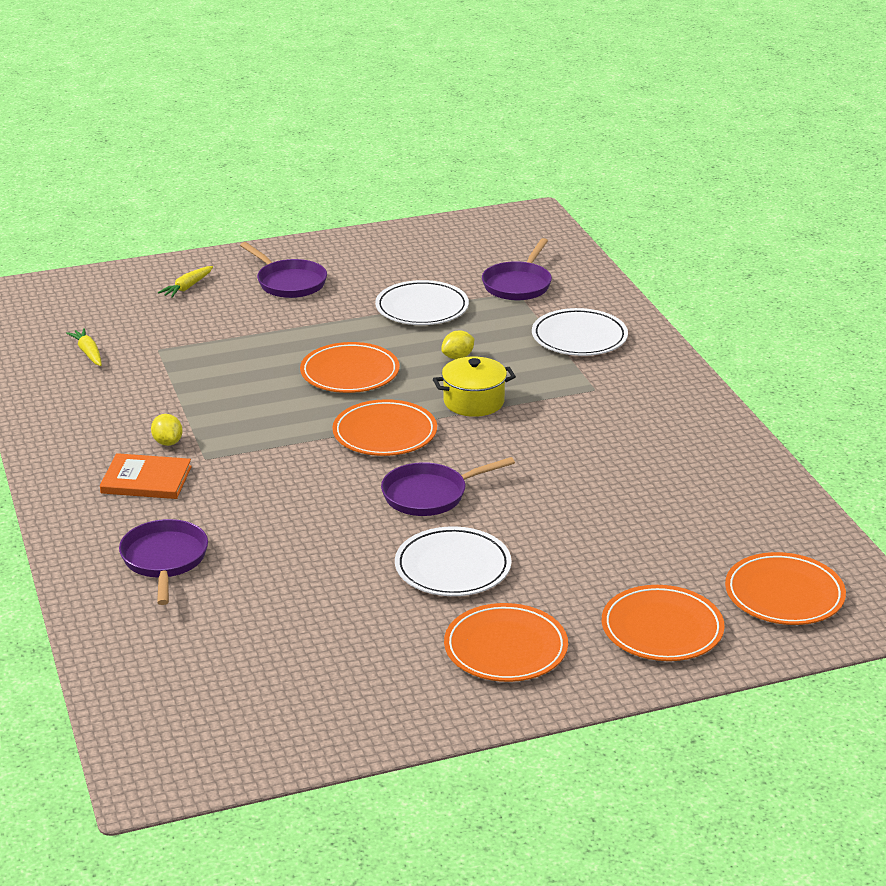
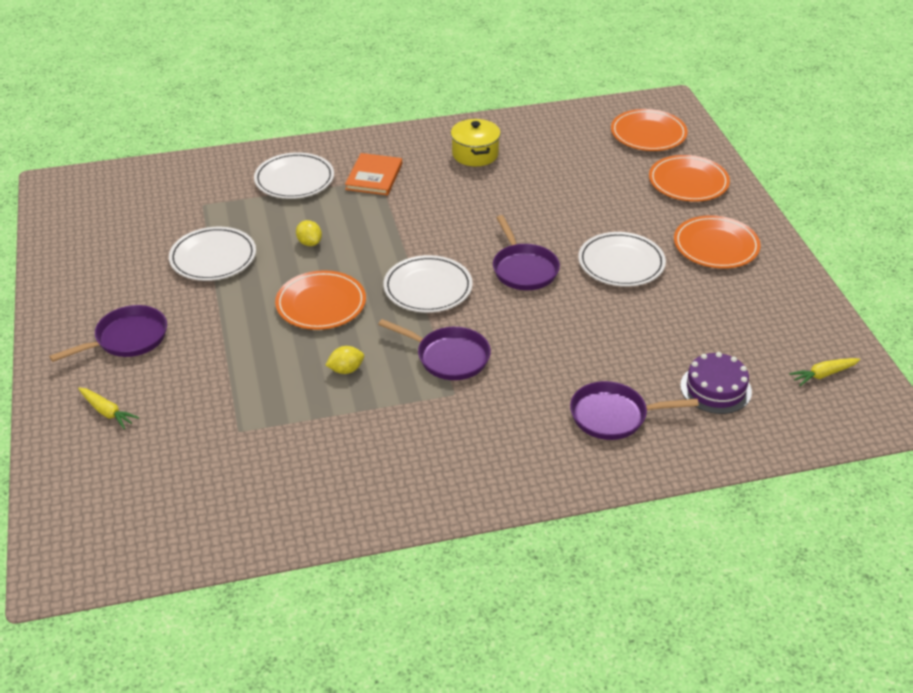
camera: 85 degrees left, 10 degrees up
yellow carrot [66,328,102,366] -> yellow carrot moved to [789,358,860,386]
orange book [100,453,192,499] -> orange book moved to [345,153,402,195]
yellow lemon [151,414,183,446] -> yellow lemon moved to [326,346,364,374]
orange plate [332,399,437,456] -> white plate [383,255,473,313]
yellow pot [433,357,516,417] -> yellow pot moved to [451,119,501,166]
purple pan [482,238,552,301] -> purple pan moved to [378,319,491,380]
none -> purple cake [680,352,752,414]

